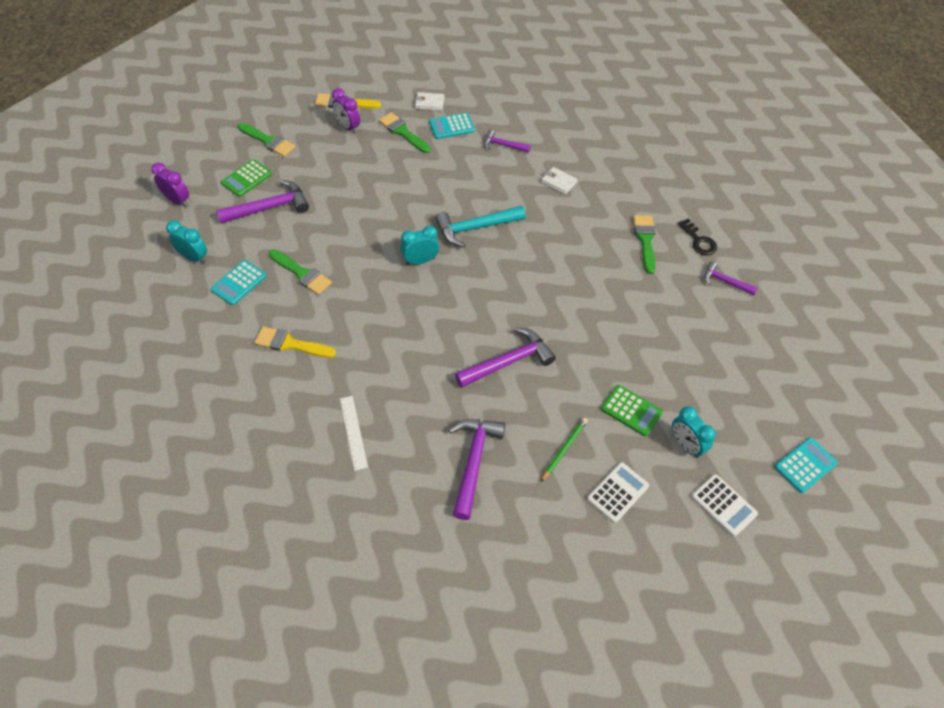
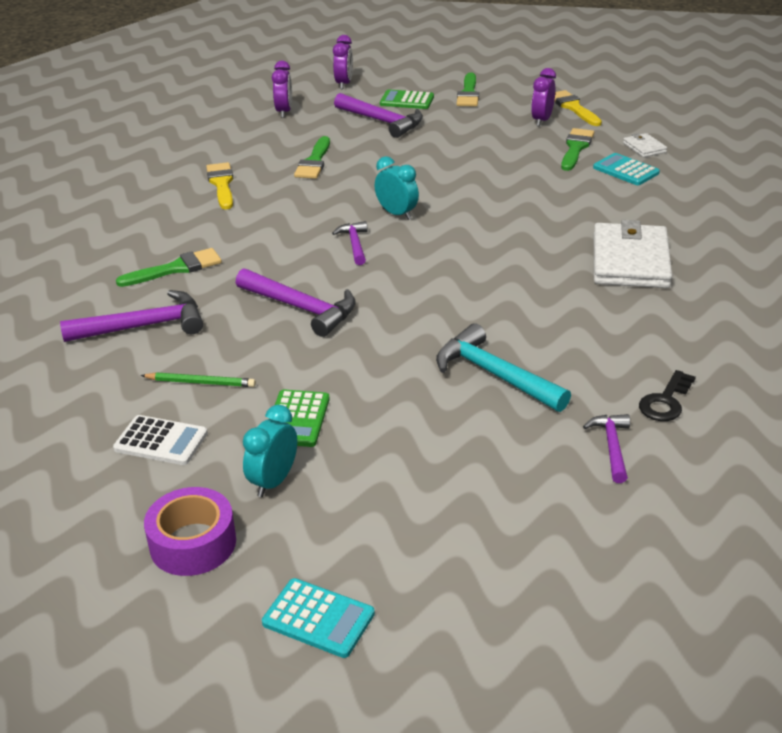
camera: 65 degrees right, 20 degrees down
turquoise clock [166,220,207,263] -> purple clock [272,61,292,118]
turquoise calculator [211,260,267,305] -> none
white ruler [340,396,368,470] -> none
turquoise hammer [435,206,526,248] -> turquoise hammer moved to [436,323,571,412]
purple hammer [484,129,531,153] -> purple hammer moved to [332,221,368,265]
white wallet [541,167,578,195] -> white wallet [594,220,672,288], size x2.18
green brush [633,215,656,274] -> green brush moved to [116,248,222,287]
white calculator [691,474,758,537] -> purple tape [144,487,236,576]

